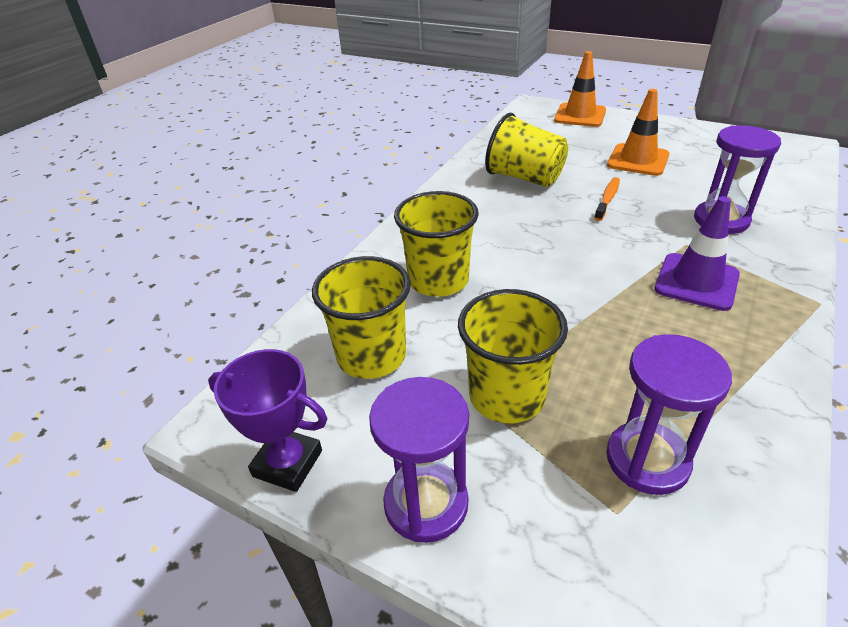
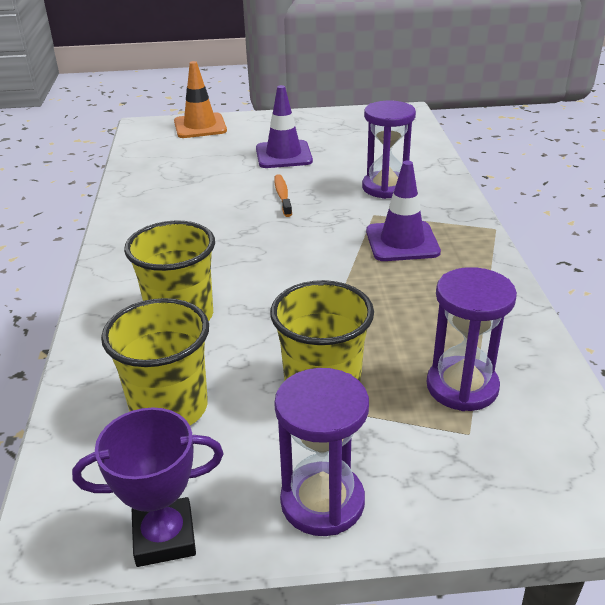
camera: 35 degrees left, 5 degrees down
yellow cup [485,113,568,187] -> none
orange traffic cone [607,89,669,176] -> purple traffic cone [256,85,313,168]

